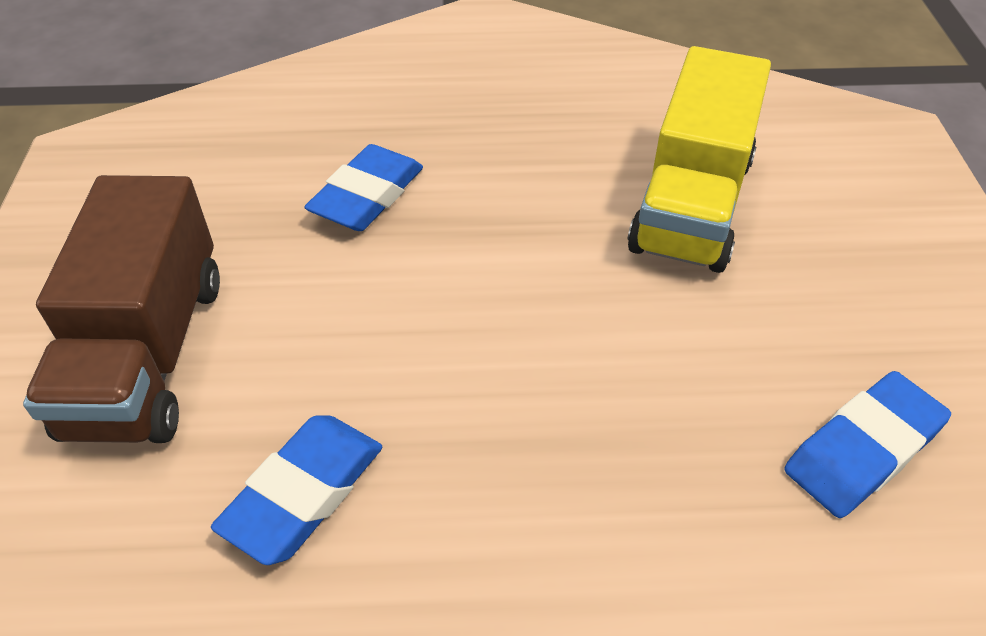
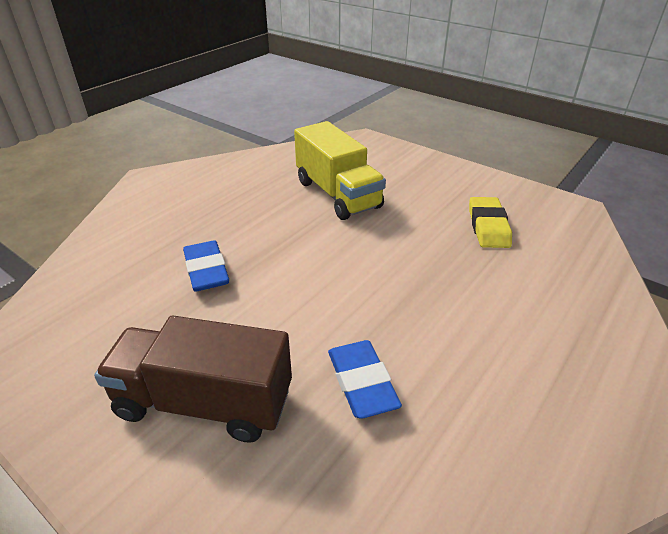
camera: 50 degrees left, 10 degrees down
brown truck [23,175,220,443] -> brown truck turned 150 degrees clockwise [94,316,292,443]
blue eraser [784,371,951,518] -> yellow eraser [469,197,512,248]

